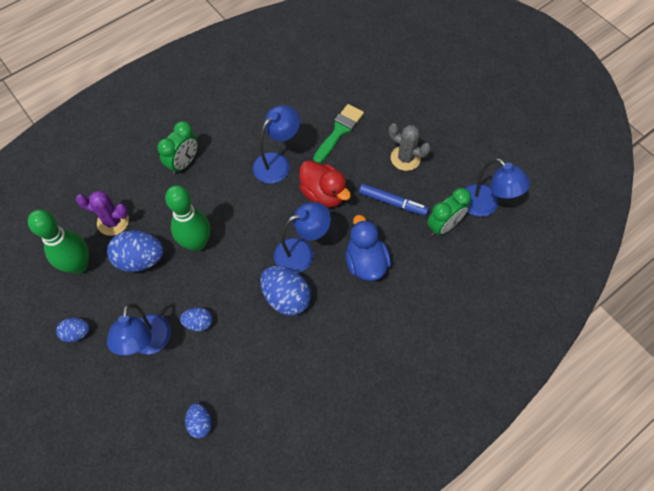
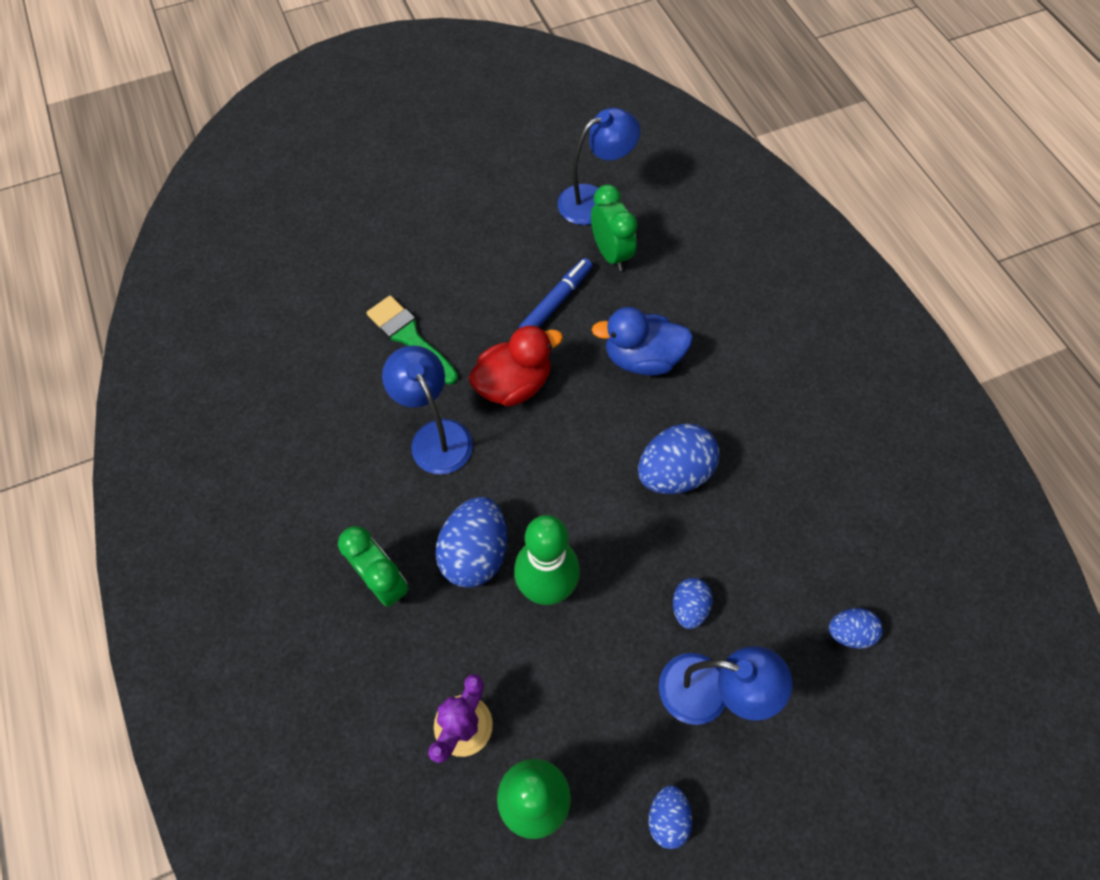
camera: 75 degrees left, 0 degrees up
blue egg [107,230,164,272] -> blue egg moved to [435,497,507,588]
blue lamp [274,202,331,273] -> none
grey cactus [389,123,431,171] -> none

